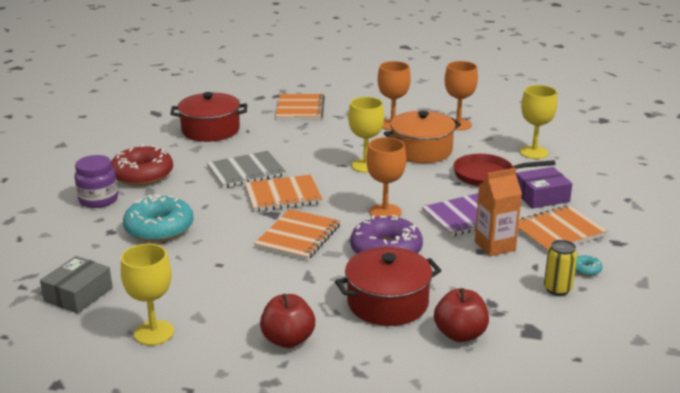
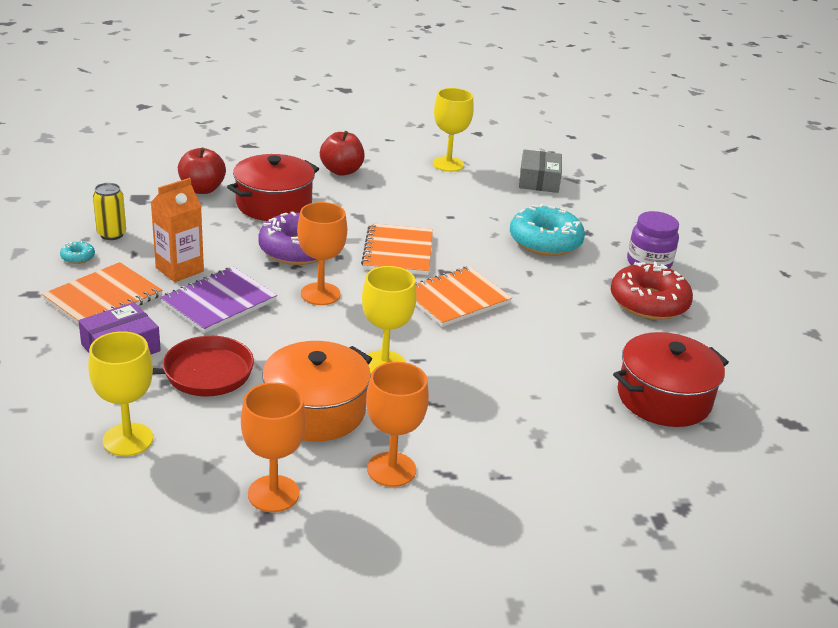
camera: 155 degrees right, 5 degrees up
grey notebook [207,151,286,188] -> none
orange notebook [275,94,325,120] -> none

